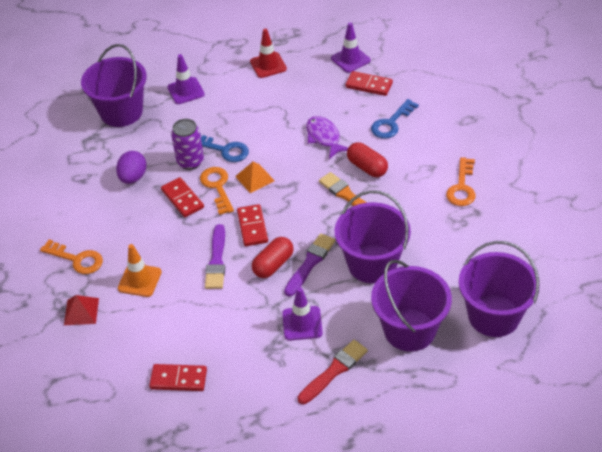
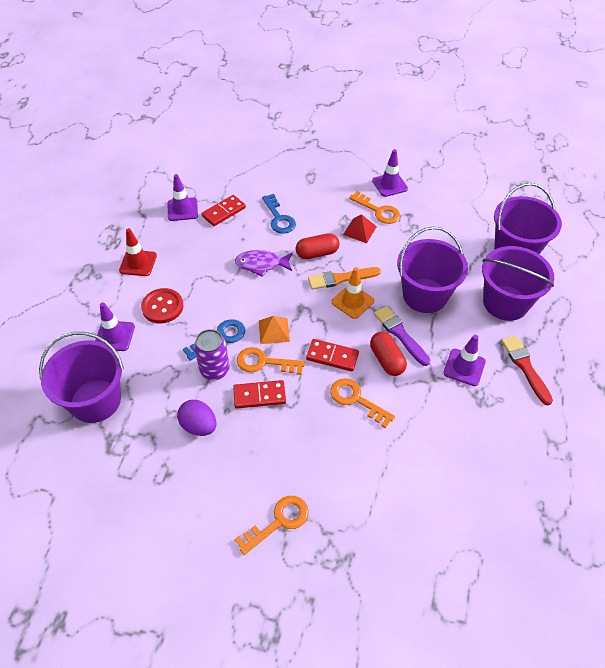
camera: 65 degrees left, 5 degrees up
red pyramid [64,295,99,325] -> red pyramid moved to [343,214,377,243]
orange traffic cone [118,244,162,297] -> orange traffic cone moved to [331,267,374,319]
red domino [149,364,207,391] -> none
purple brush [205,224,225,289] -> orange key [330,378,395,428]
none -> red button [141,288,183,324]
none -> purple traffic cone [372,149,408,197]

